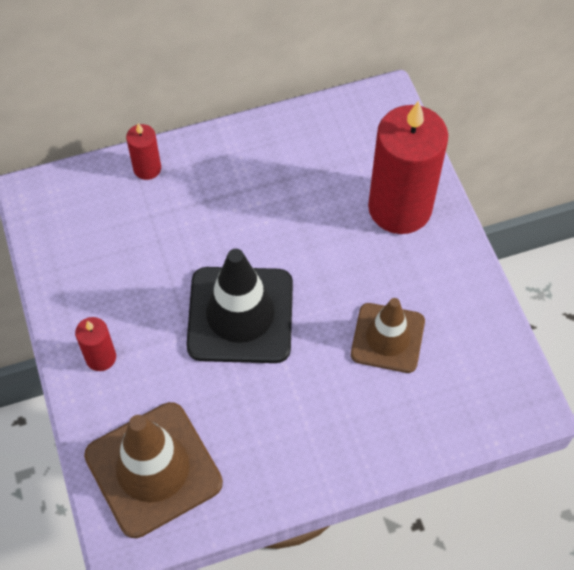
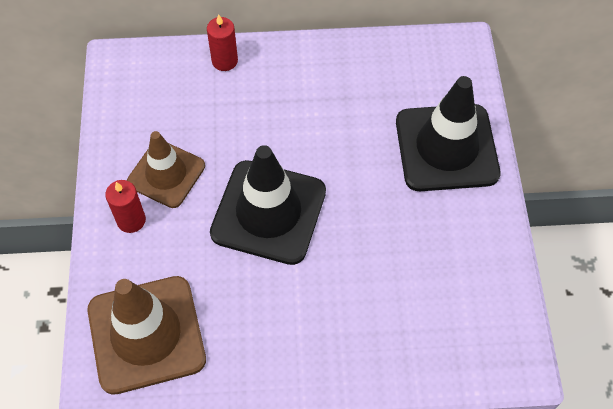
camera: 15 degrees right, 0 degrees up
brown traffic cone [351,298,425,373] -> brown traffic cone moved to [127,131,205,208]
red candle [368,101,448,234] -> black traffic cone [396,76,501,191]

